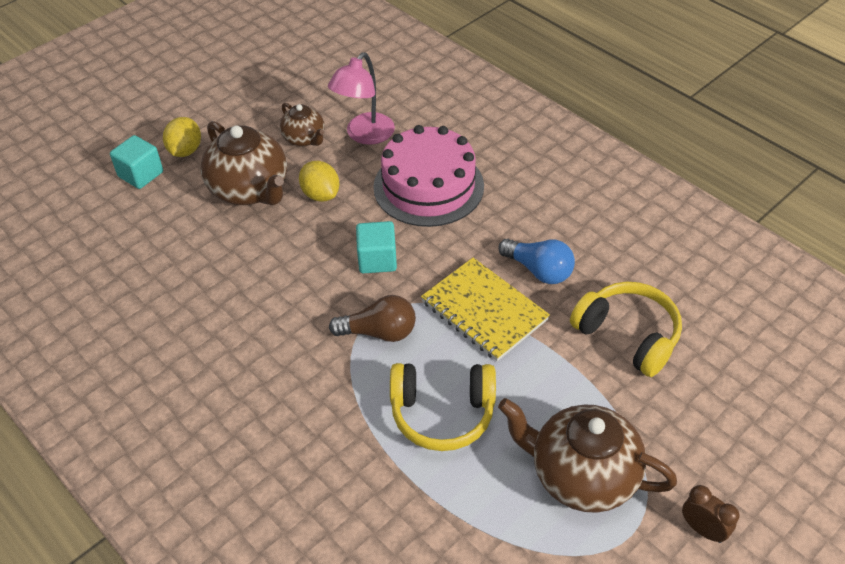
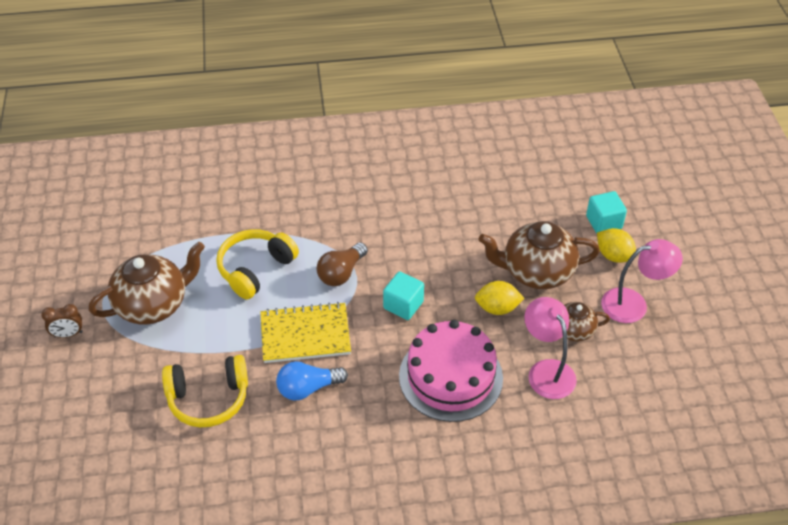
camera: 125 degrees right, 0 degrees up
none -> pink lamp [601,239,683,323]

